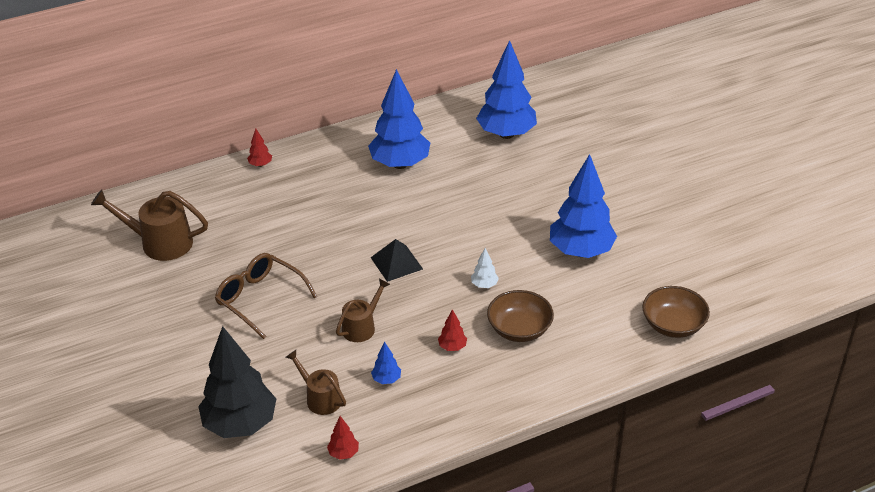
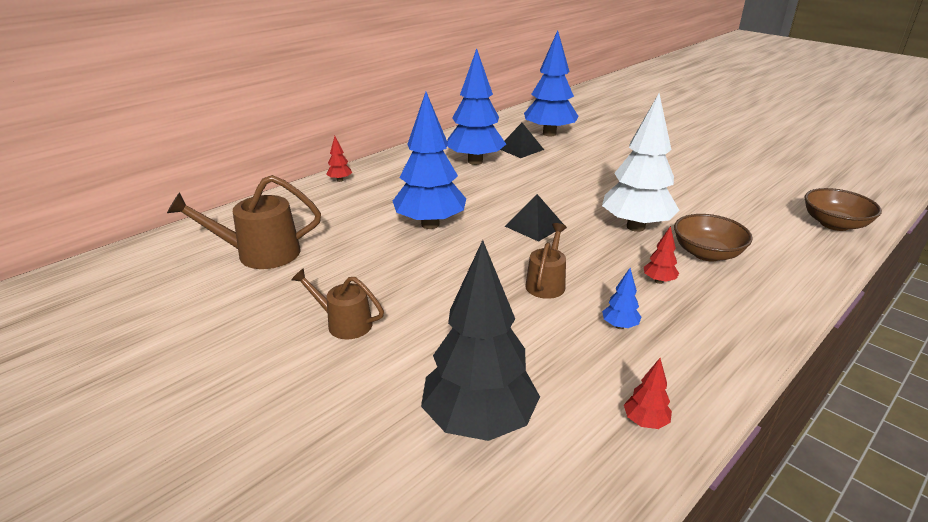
camera: 20 degrees left, 10 degrees down
brown glasses [215,253,317,339] -> none
brown watering can [286,350,346,415] -> brown watering can moved to [291,268,384,339]
white tree [471,248,499,288] -> white tree [602,93,679,232], size x2.47
blue tree [550,154,617,258] -> blue tree moved to [393,92,466,229]
none -> black pyramid [500,123,544,158]

